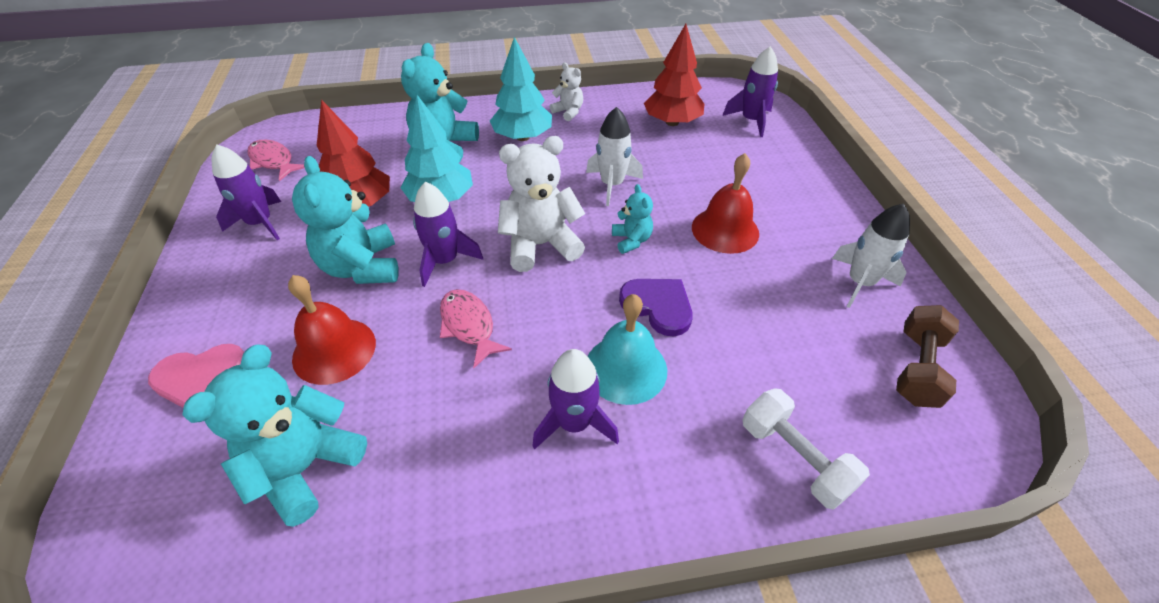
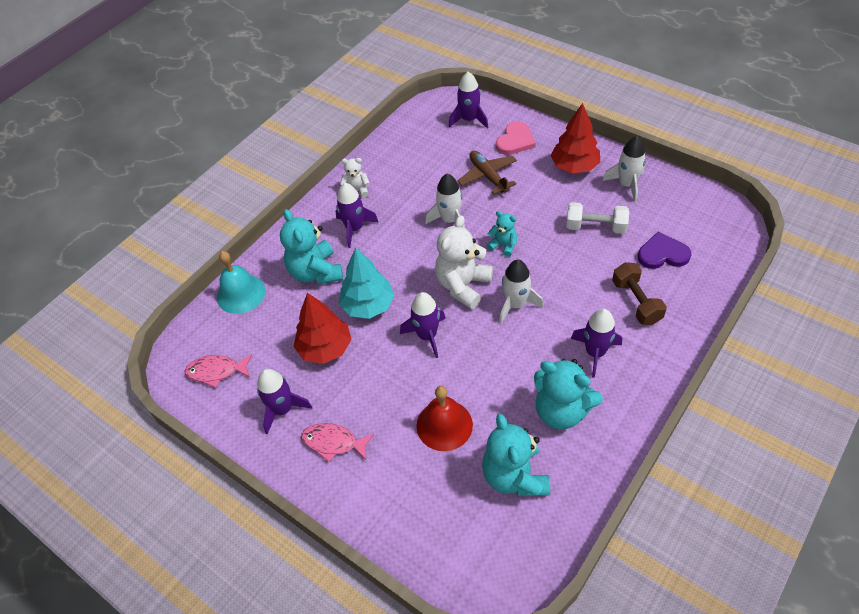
camera: 40 degrees left, 5 degrees up
pink heart [148,344,244,408] -> pink heart moved to [496,121,536,155]
turquoise teddy bear [292,156,399,284] -> turquoise teddy bear moved to [534,359,603,430]
pink fish [440,289,512,368] -> pink fish moved to [301,423,374,462]
turquoise tree [490,37,552,141] -> purple rocket [336,183,378,248]
turquoise bell [588,294,667,405] -> turquoise bell moved to [217,251,265,314]
purple heart [619,279,693,336] -> purple heart moved to [638,232,691,269]
red tree [644,24,704,126] -> red tree moved to [550,103,600,173]
red bell [692,153,759,254] -> none
white dumbbell [742,388,870,510] -> white dumbbell moved to [567,202,629,234]
brown dumbbell [896,305,959,408] -> brown dumbbell moved to [612,262,667,325]
none -> brown plane [457,151,517,195]
none -> white rocket [499,260,543,323]

